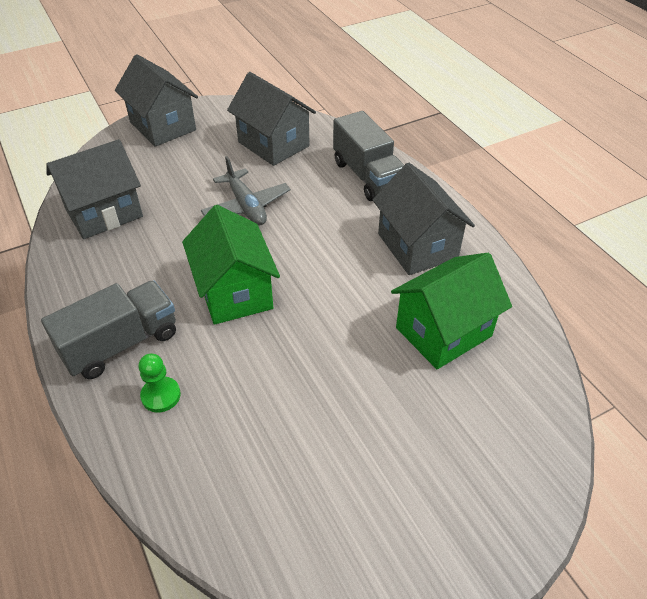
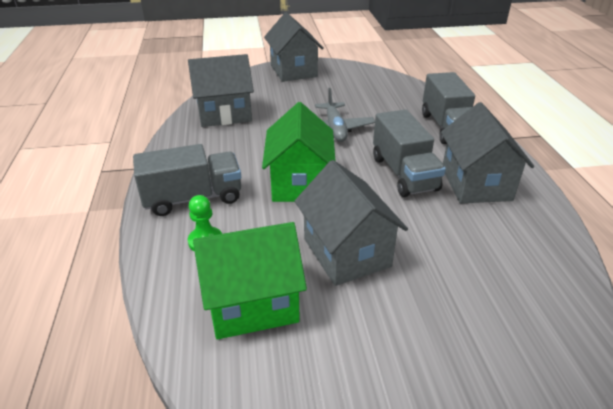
camera: 20 degrees right, 10 degrees down
grey house [227,72,316,166] -> grey house moved to [294,160,408,286]
green house [391,253,512,369] -> green house moved to [193,222,307,339]
none -> grey truck [373,109,446,197]

